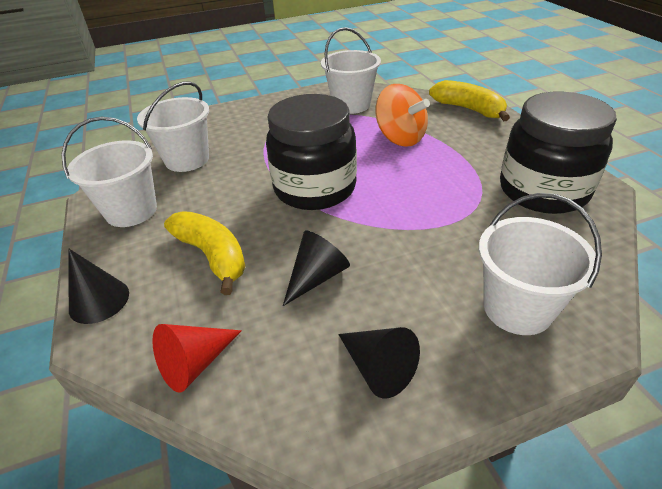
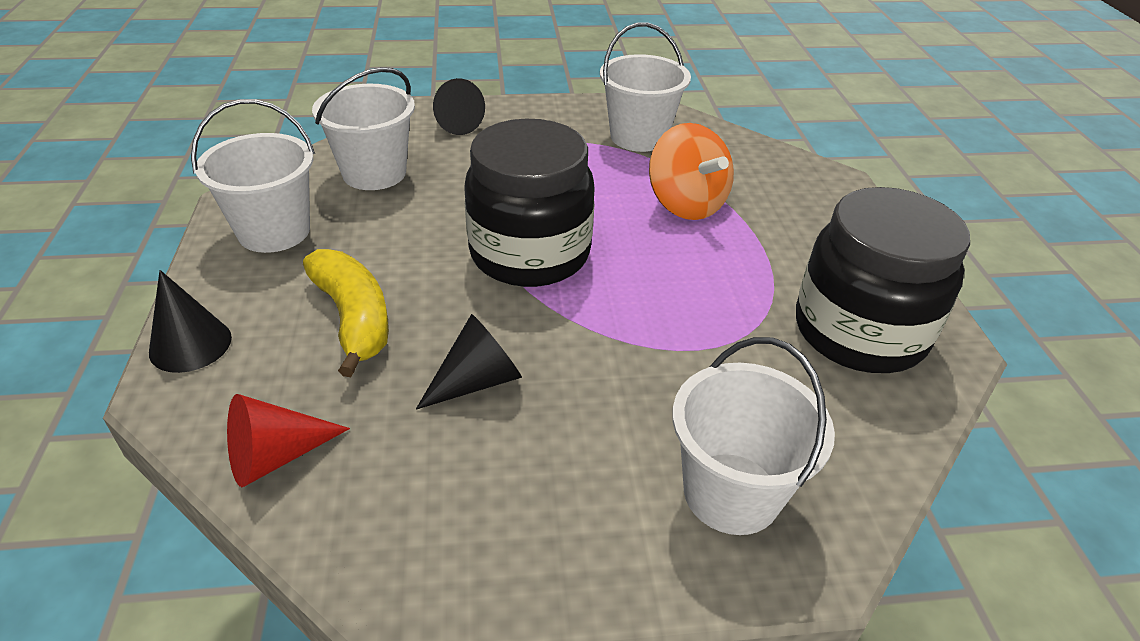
camera: 10 degrees right, 0 degrees up
black cone [338,327,420,399] -> black cone moved to [433,78,485,135]
yellow banana [429,80,510,121] -> none

